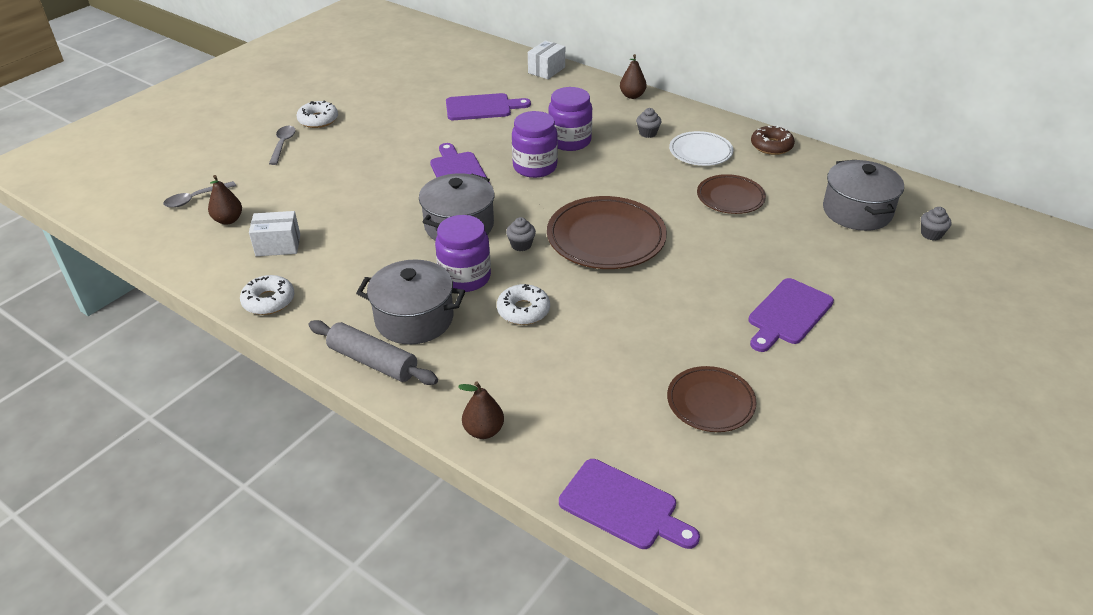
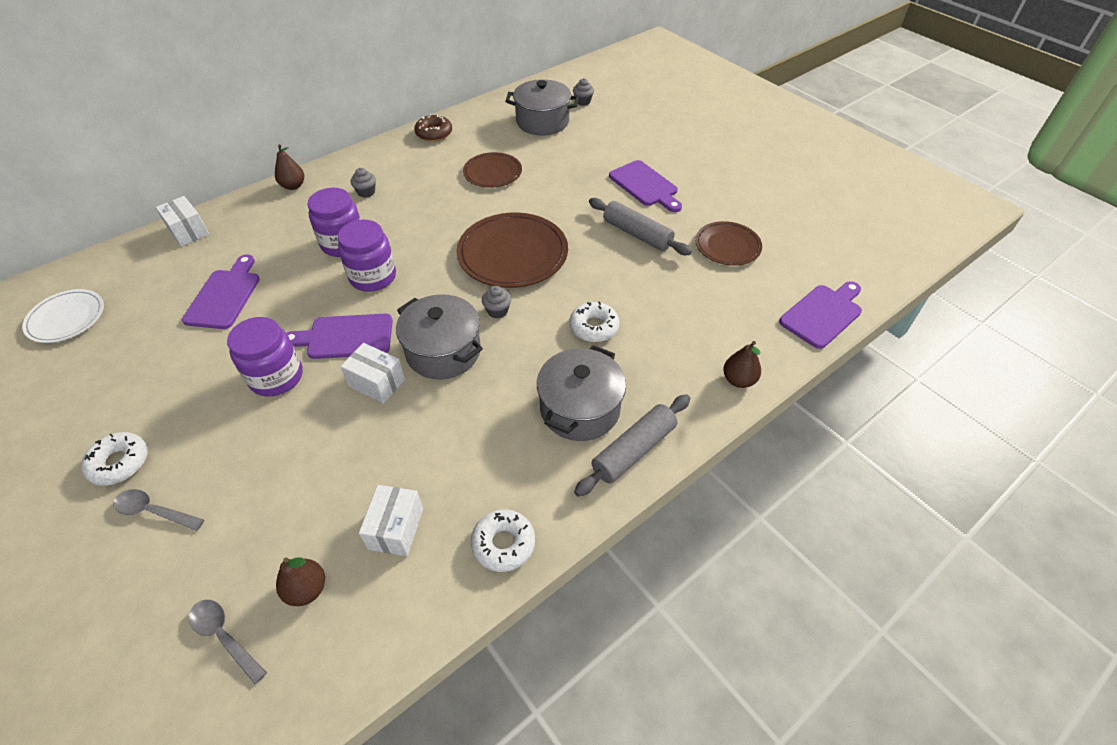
camera: 75 degrees left, 10 degrees up
grey spoon [163,181,236,208] -> grey spoon turned 150 degrees clockwise [189,600,267,684]
purple jar [435,215,491,292] -> purple jar moved to [227,317,303,397]
white plate [669,131,733,166] -> white plate moved to [22,289,104,343]
none -> white box [340,343,405,404]
none -> grey rolling pin [589,198,692,255]

